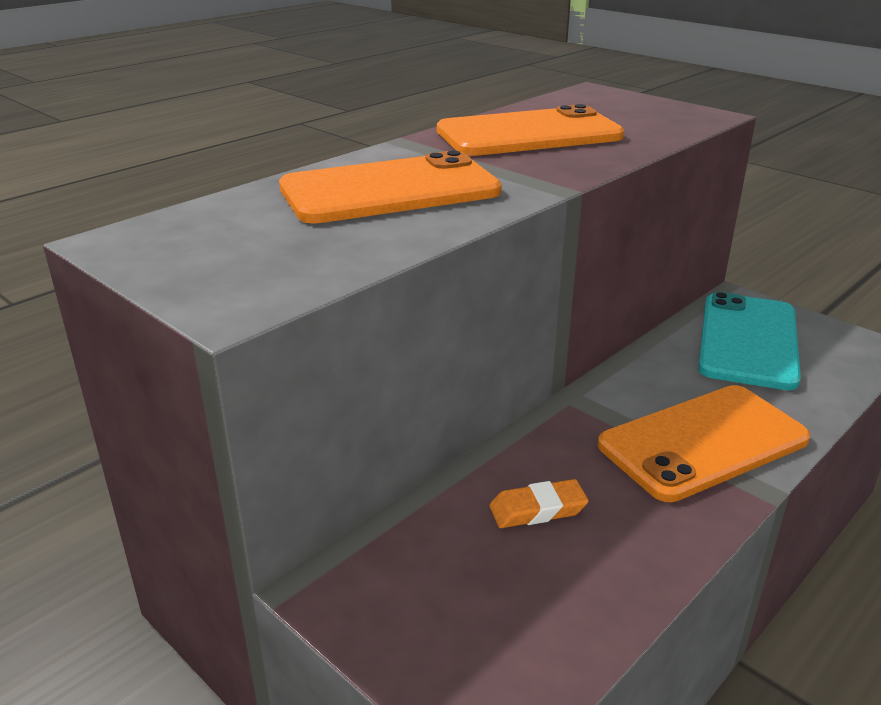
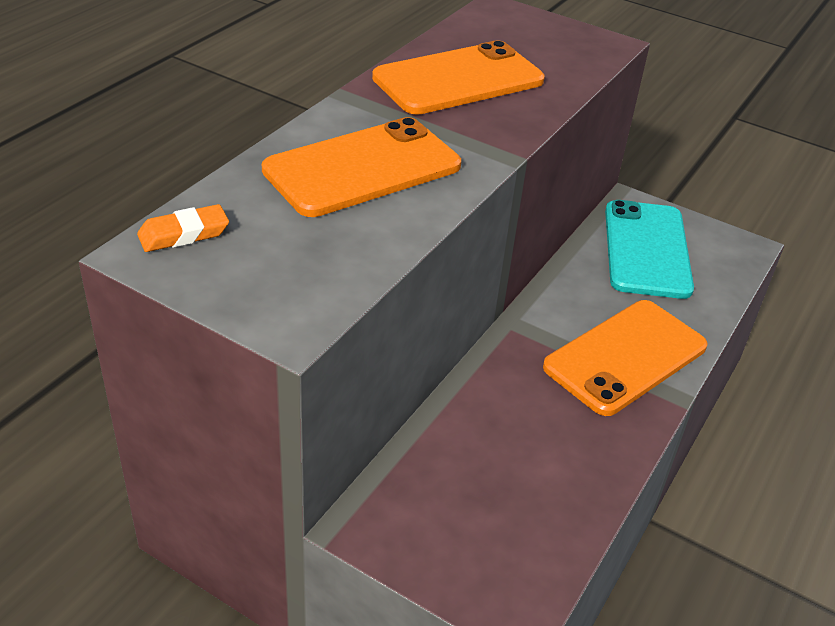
camera: 15 degrees left, 10 degrees up
orange eraser [489,479,589,528] -> orange eraser moved to [137,204,229,252]

